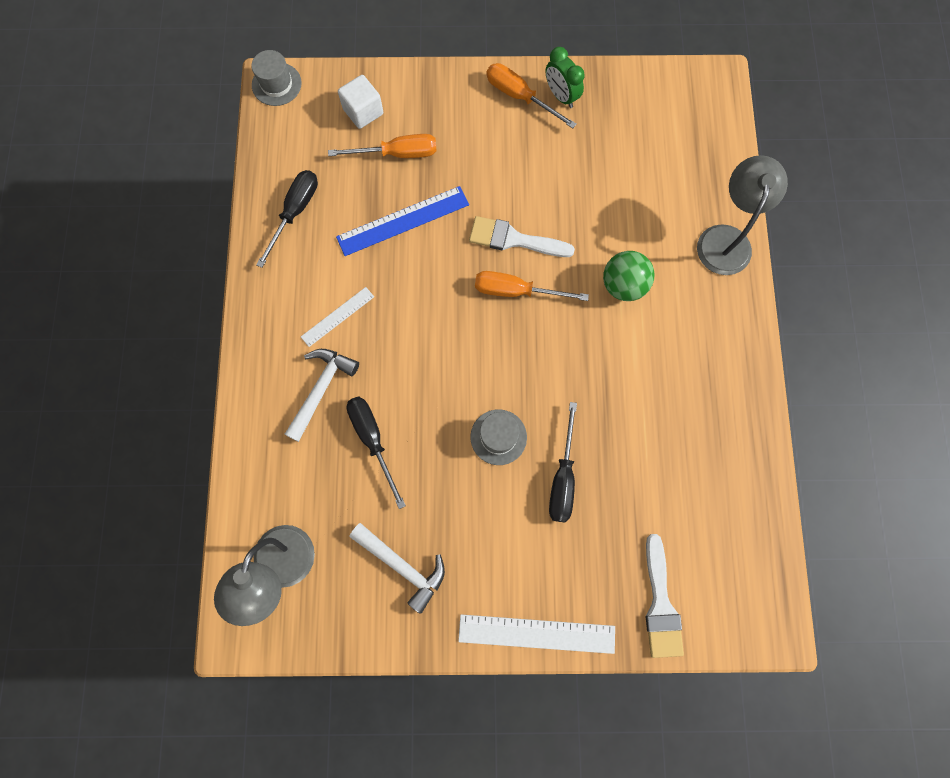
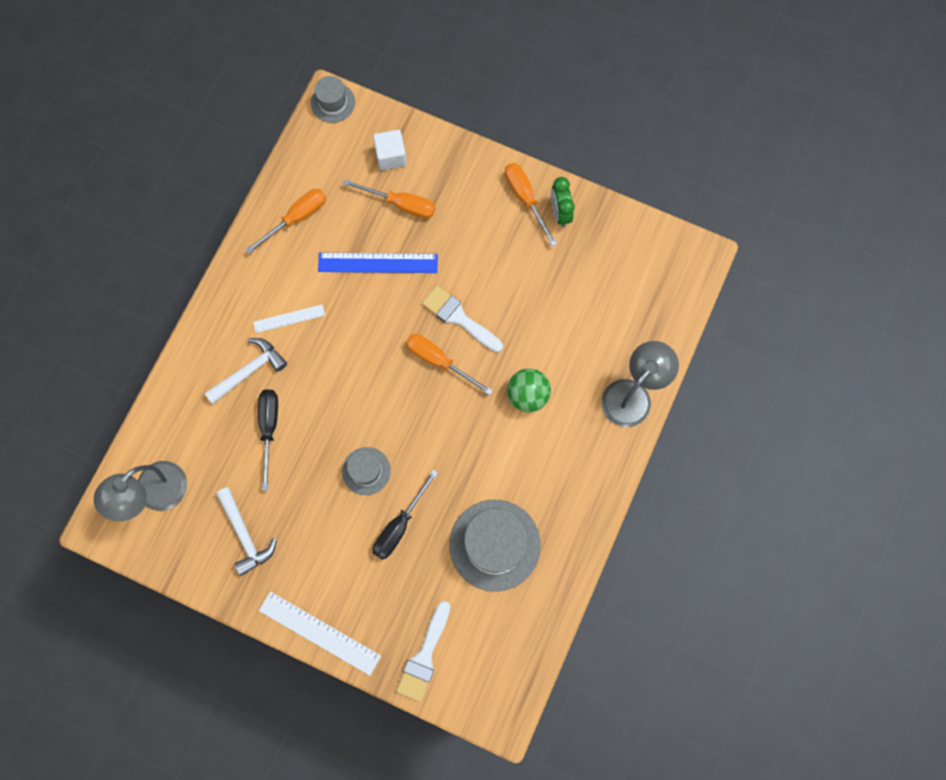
camera: 25 degrees right, 0 degrees up
black screwdriver [256,170,318,268] -> orange screwdriver [245,189,326,254]
none -> grey hat [449,500,541,591]

